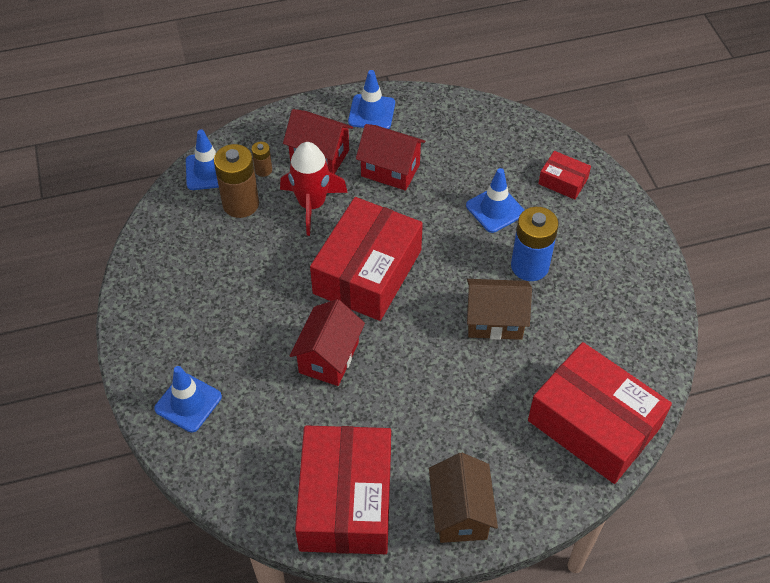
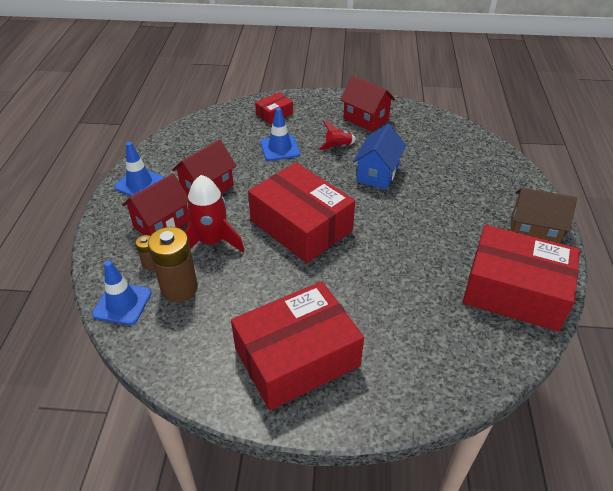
camera: 70 degrees left, 10 degrees down
blue traffic cone [154,366,222,432] -> none
red house [289,299,365,386] -> red house moved to [340,76,395,132]
brown house [467,279,532,340] -> blue house [353,124,406,190]
blue battery [511,207,558,281] -> red rocket [319,121,356,150]
red box [528,342,672,484] -> red box moved to [231,281,364,410]

